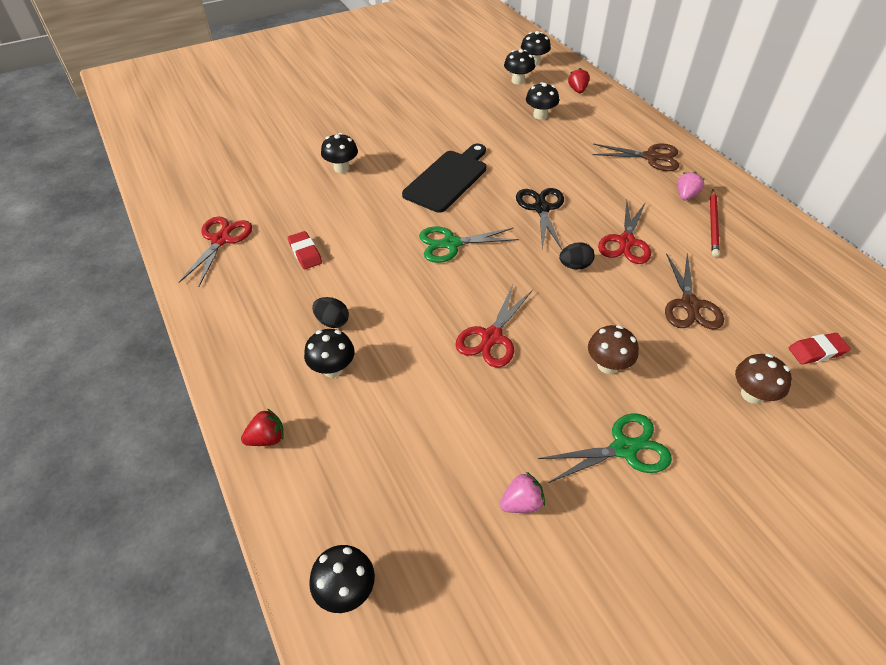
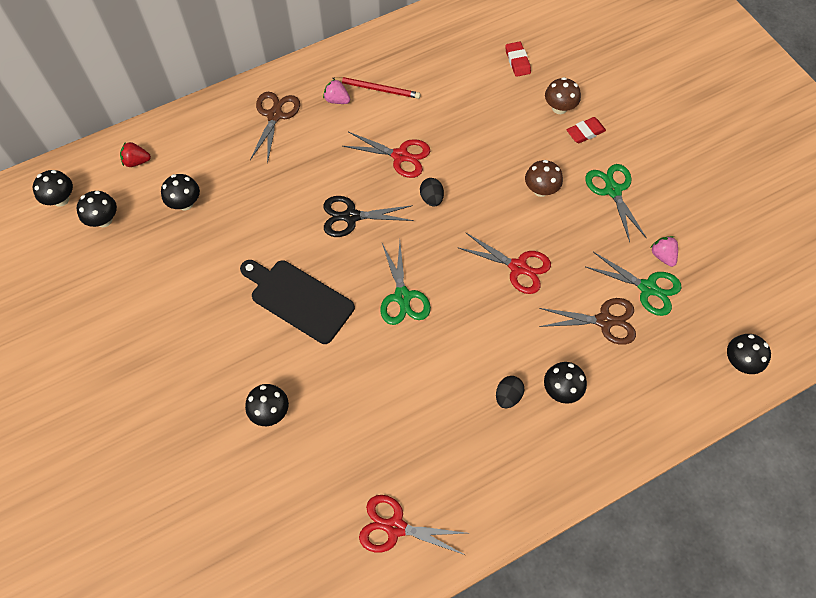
camera: 90 degrees left, 15 degrees up
red strawberry [241,409,284,446] -> none
red eraser [288,231,322,270] -> red eraser moved to [567,117,606,143]
brown scissors [665,253,724,329] -> brown scissors moved to [539,298,636,345]
none -> green scissors [586,252,681,316]

